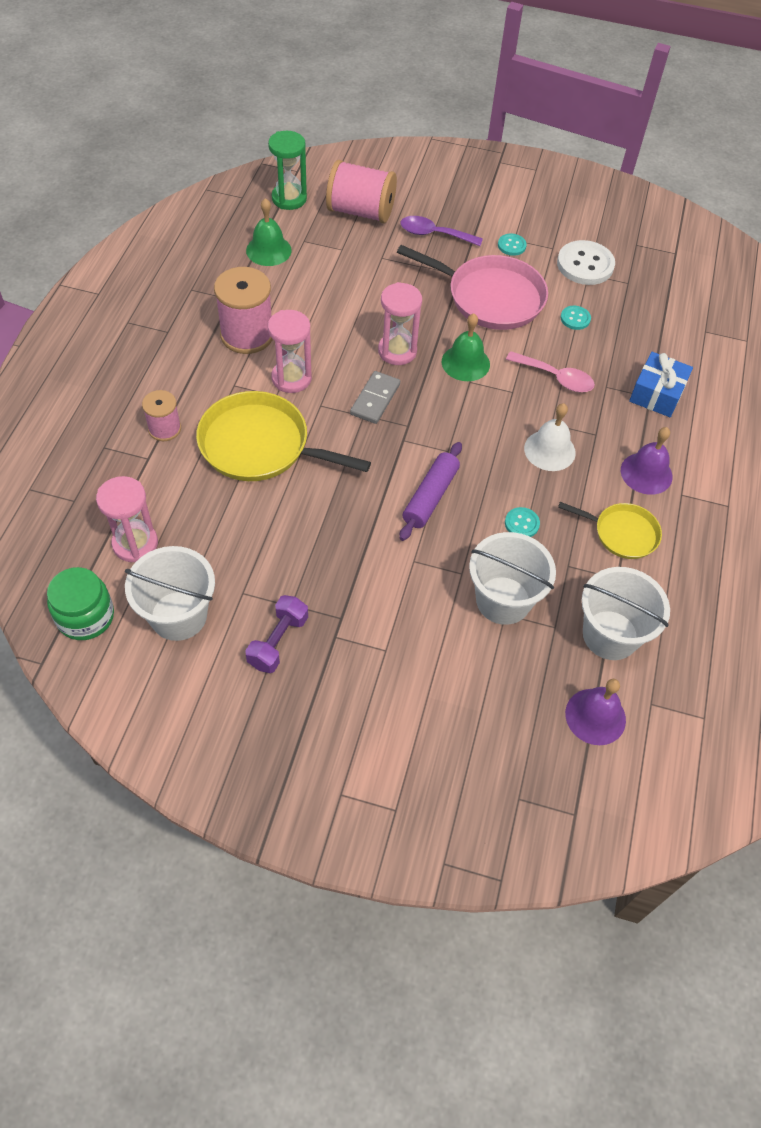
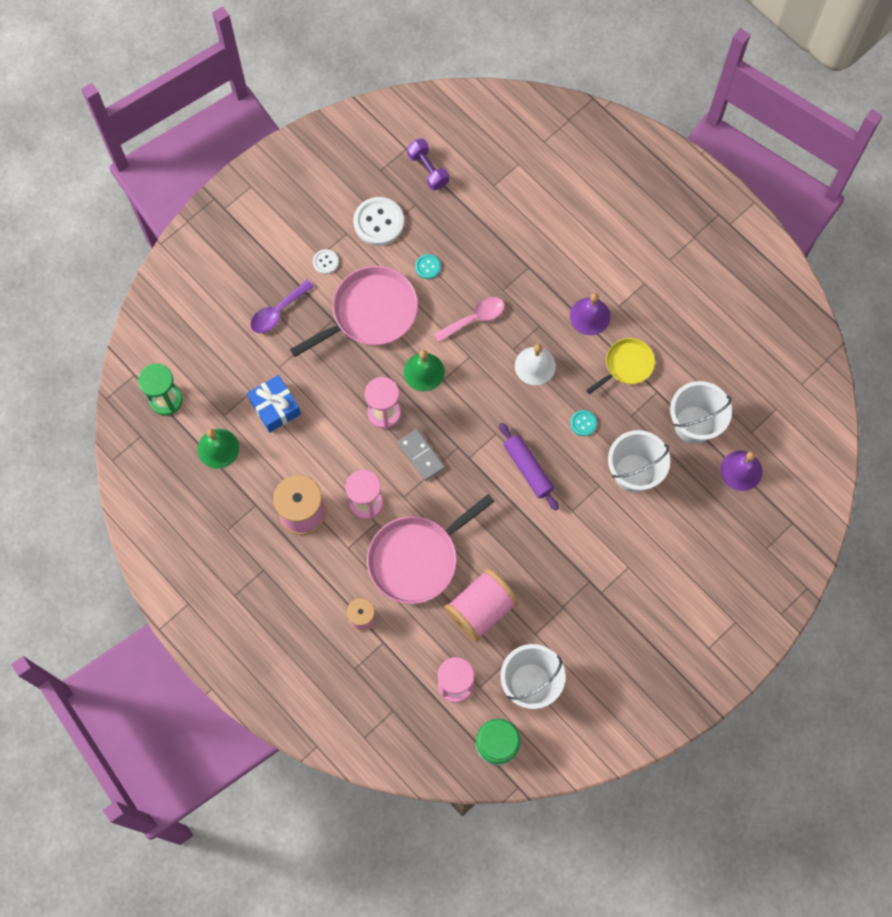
camera: 55 degrees left, 15 degrees up
yellow pan [196,391,371,481] -> pink pan [367,494,495,604]
purple dumbbell [245,595,308,673] -> purple dumbbell moved to [407,139,449,190]
pink spool [326,160,397,223] -> pink spool moved to [444,568,519,642]
turquoise button [498,233,527,256] -> white button [313,249,339,274]
blue gift [629,352,693,417] -> blue gift moved to [247,375,301,432]

